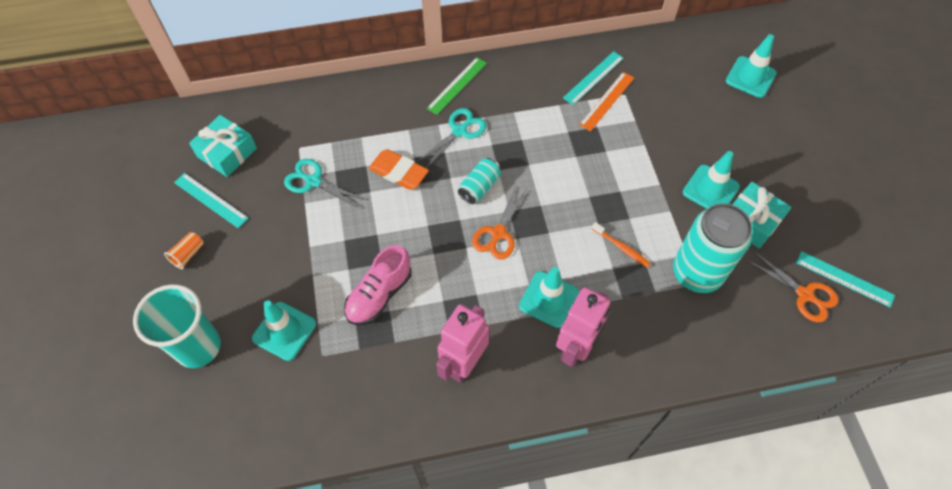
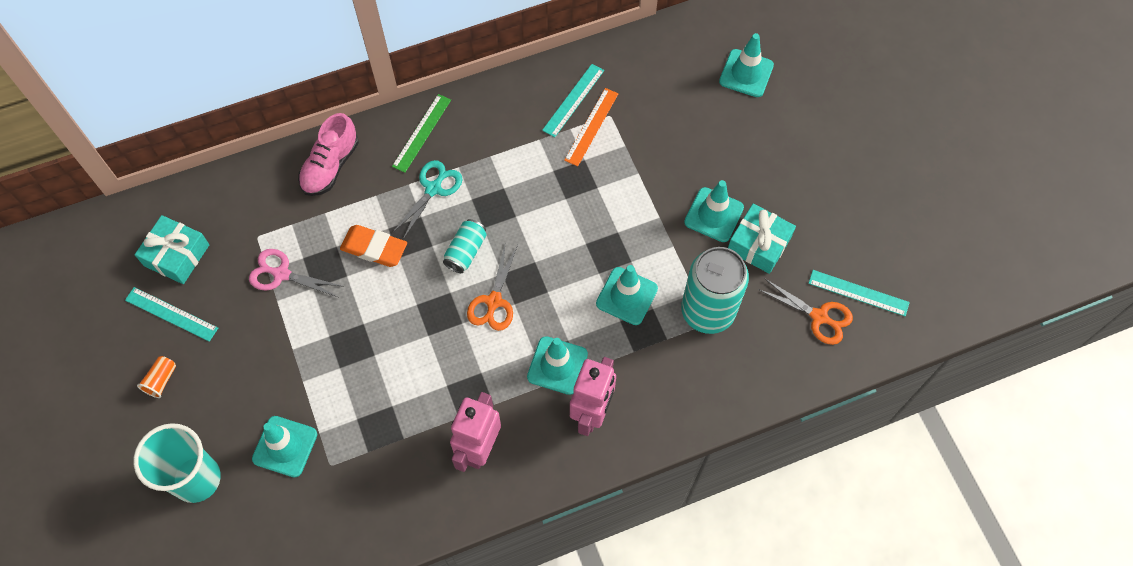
camera: 10 degrees left, 5 degrees up
turquoise scissors [284,159,366,209] -> pink scissors [249,249,344,297]
pink shoe [344,245,412,325] -> pink shoe moved to [298,113,359,196]
orange toothbrush [592,222,651,268] -> turquoise traffic cone [596,265,658,325]

